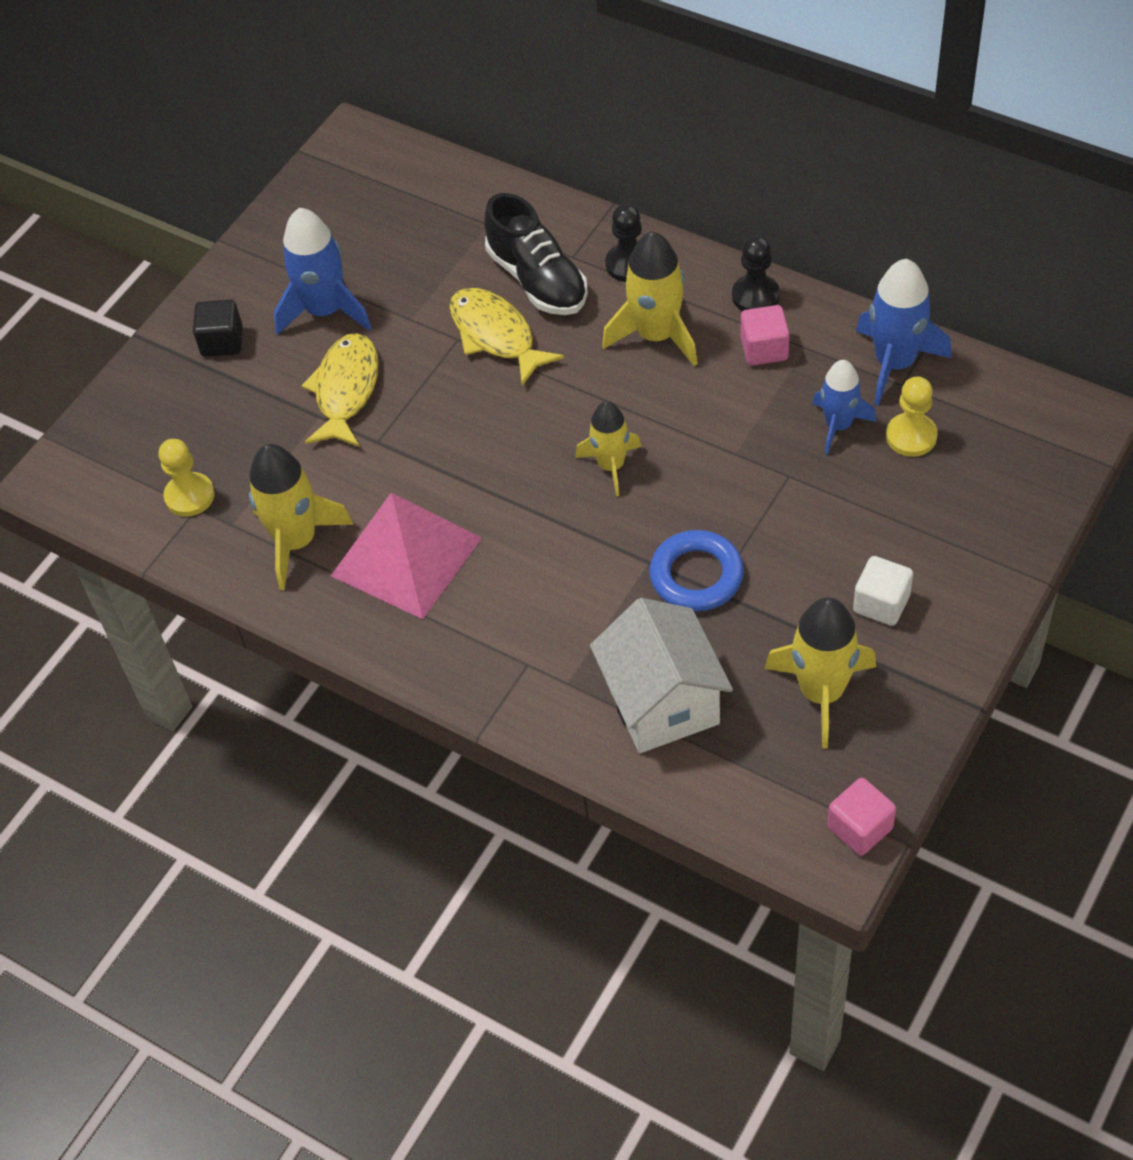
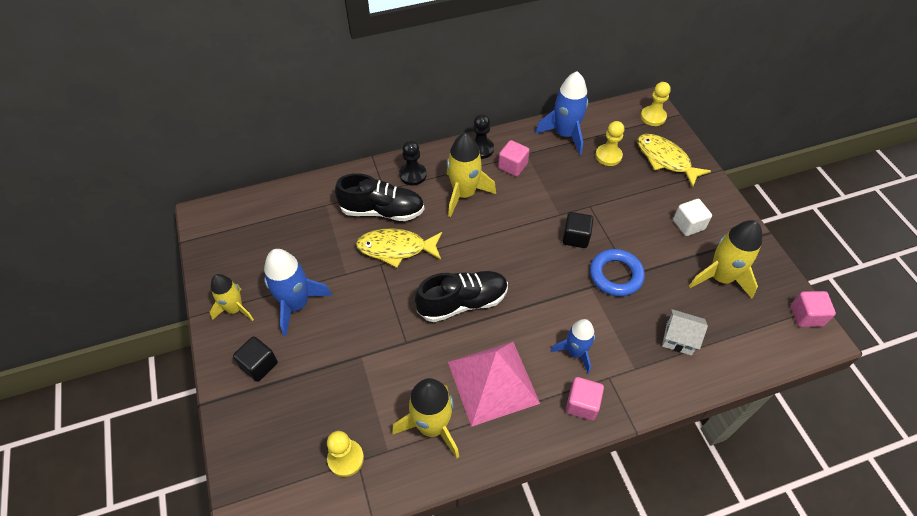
camera: 55 degrees left, 0 degrees up
yellow fish [301,333,379,447] -> yellow fish moved to [637,134,711,188]
yellow rocket [575,401,642,496] -> yellow rocket moved to [210,274,254,321]
white house [590,598,733,753] -> white house [662,309,708,355], size x0.55
blue rocket [812,360,876,454] -> blue rocket moved to [551,319,595,373]
none -> black shoe [415,271,508,322]
none -> black cube [563,212,593,248]
none -> pink cube [566,377,604,420]
none -> yellow pawn [641,82,671,126]

